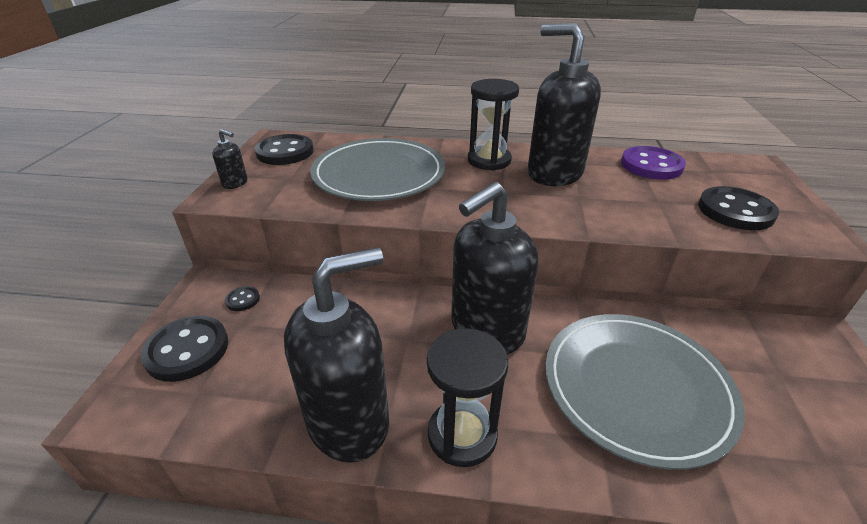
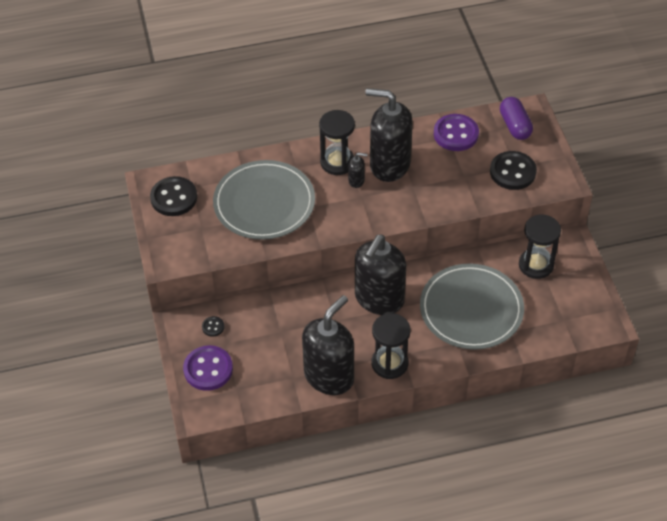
camera: 20 degrees left, 15 degrees up
black button [141,316,228,382] -> purple button [183,345,233,391]
black soap dispenser [212,129,247,189] -> black soap dispenser moved to [348,152,367,188]
none -> purple capsule [500,97,533,140]
none -> black hourglass [519,214,561,279]

